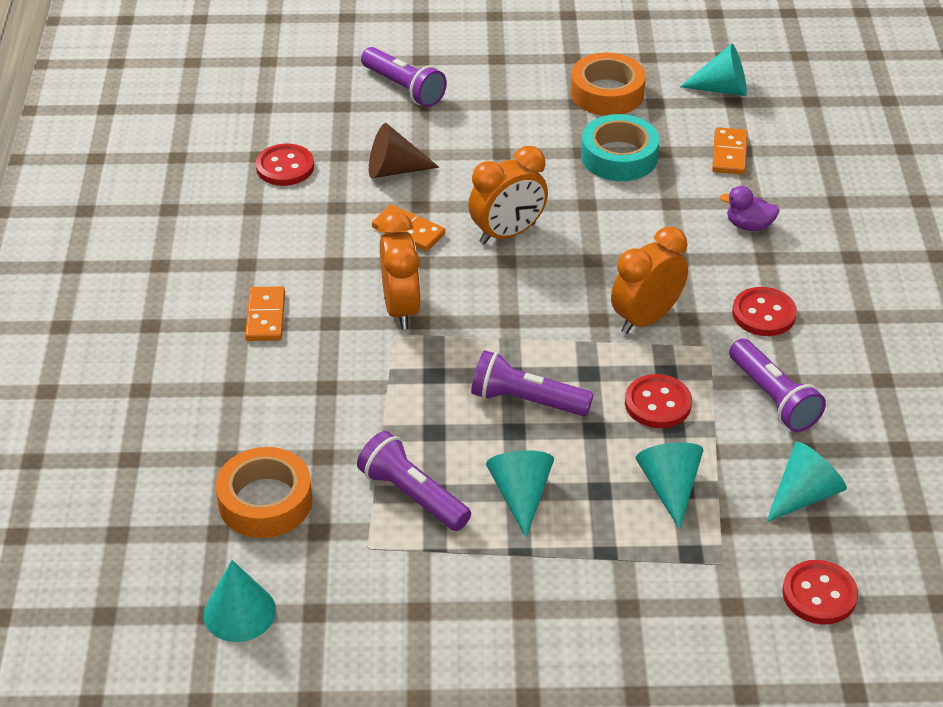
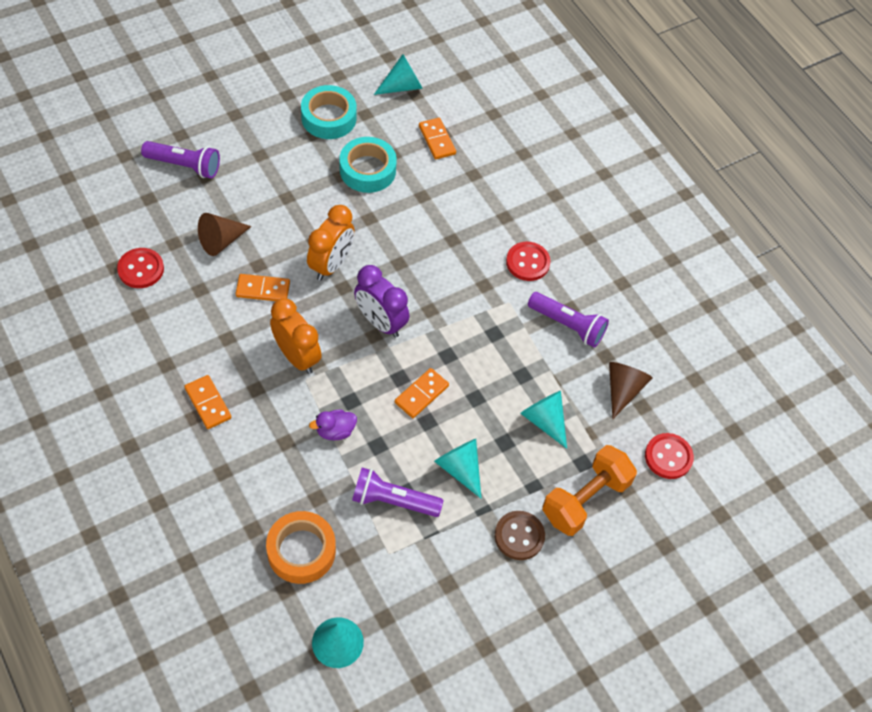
camera: 35 degrees left, 15 degrees up
purple flashlight [471,350,593,416] -> orange domino [395,368,449,418]
orange tape [571,53,646,116] -> turquoise tape [301,85,357,139]
orange clock [611,227,688,334] -> none
red button [625,374,692,428] -> none
purple duck [720,186,780,231] -> purple duck moved to [309,410,357,440]
turquoise cone [766,442,847,522] -> brown cone [609,362,652,419]
none -> purple clock [354,265,409,338]
none -> brown button [495,511,545,560]
none -> orange dumbbell [542,445,637,536]

